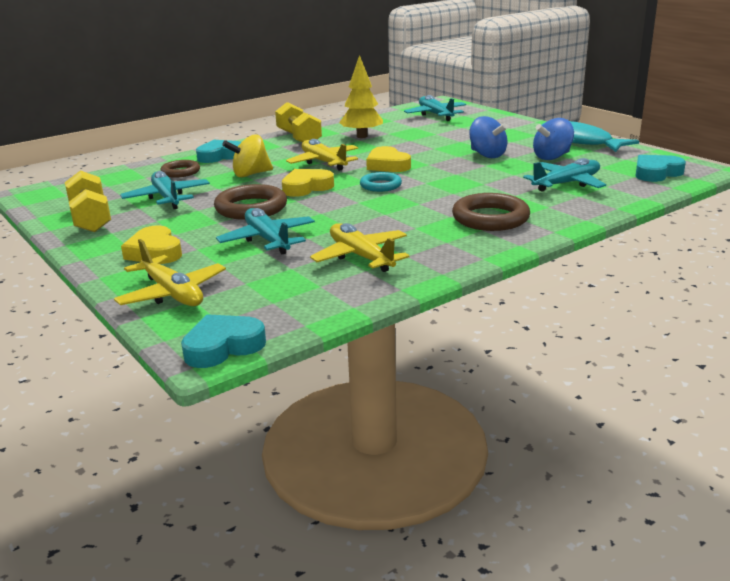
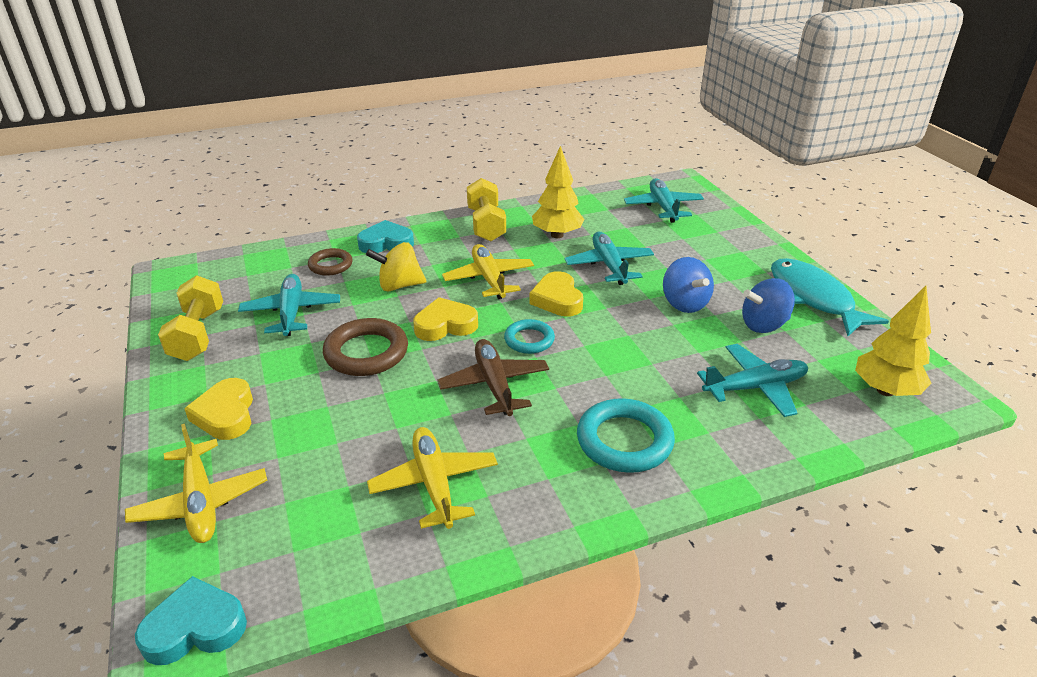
camera: 15 degrees right, 10 degrees up
turquoise plane [216,208,315,254] -> turquoise plane moved to [565,232,654,285]
brown ring [452,193,530,231] -> turquoise ring [577,398,675,473]
turquoise heart [635,155,686,182] -> yellow tree [855,286,931,396]
none -> brown plane [438,339,549,416]

